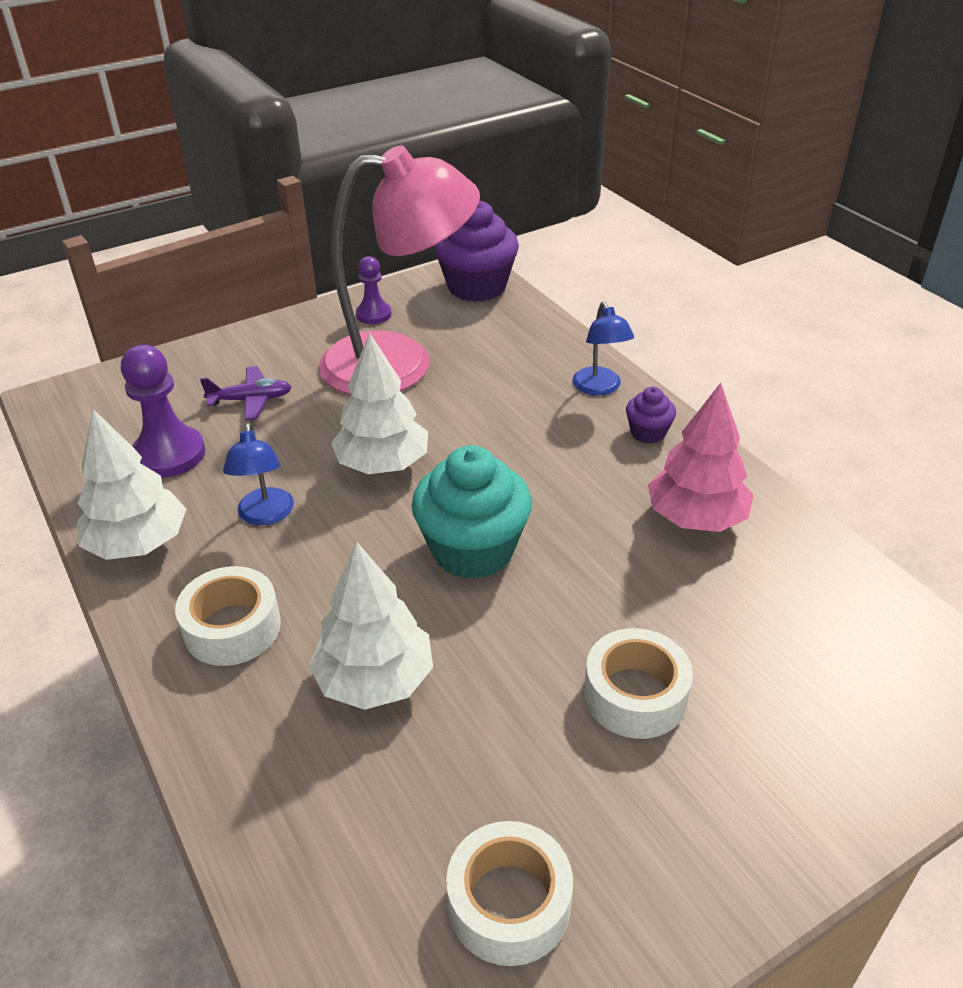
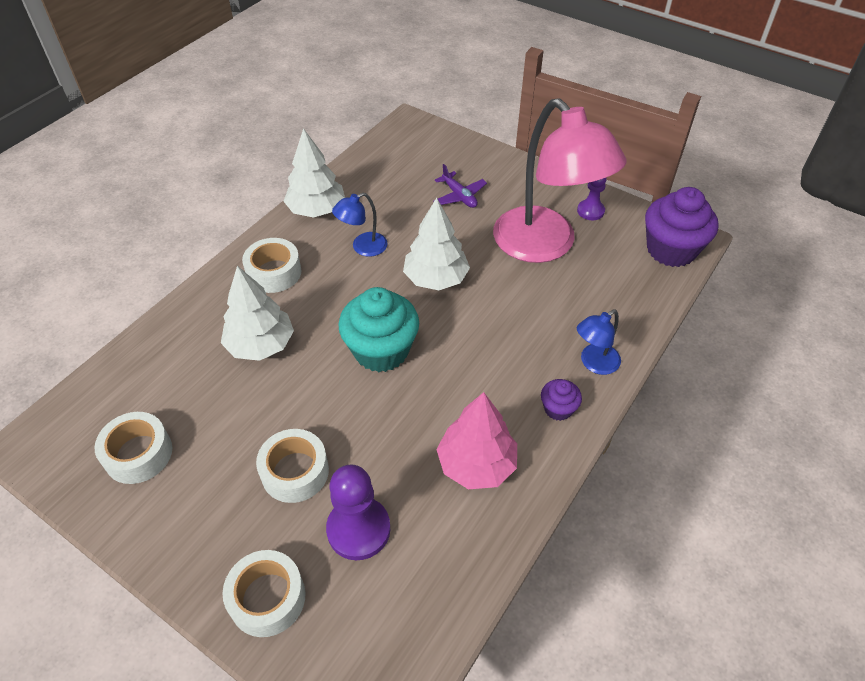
camera: 65 degrees right, 10 degrees up
purple pawn [121,345,205,478] -> purple pawn moved to [326,464,390,560]
none -> white tape [222,550,305,637]

